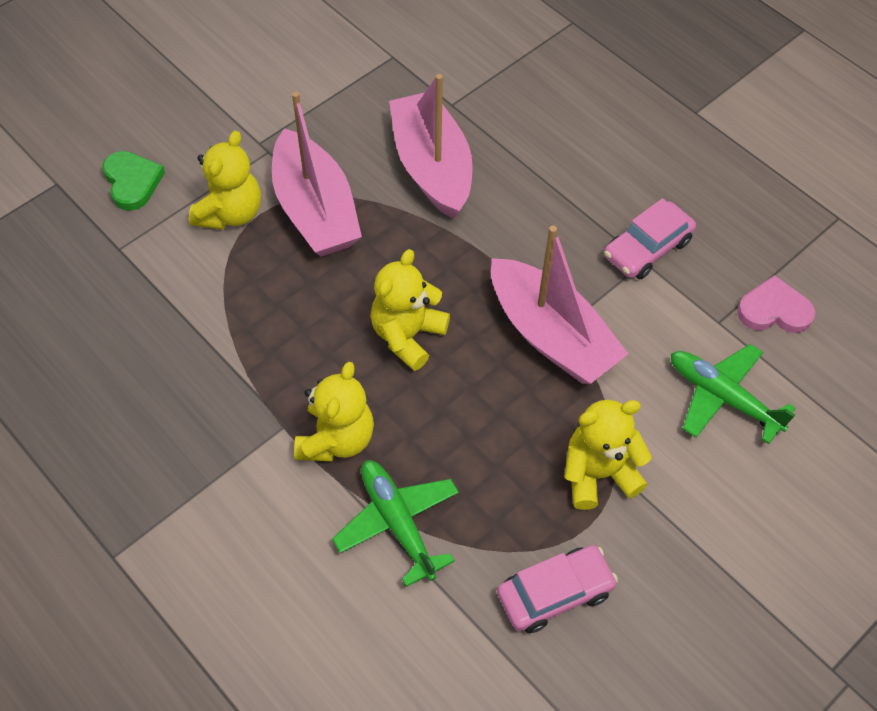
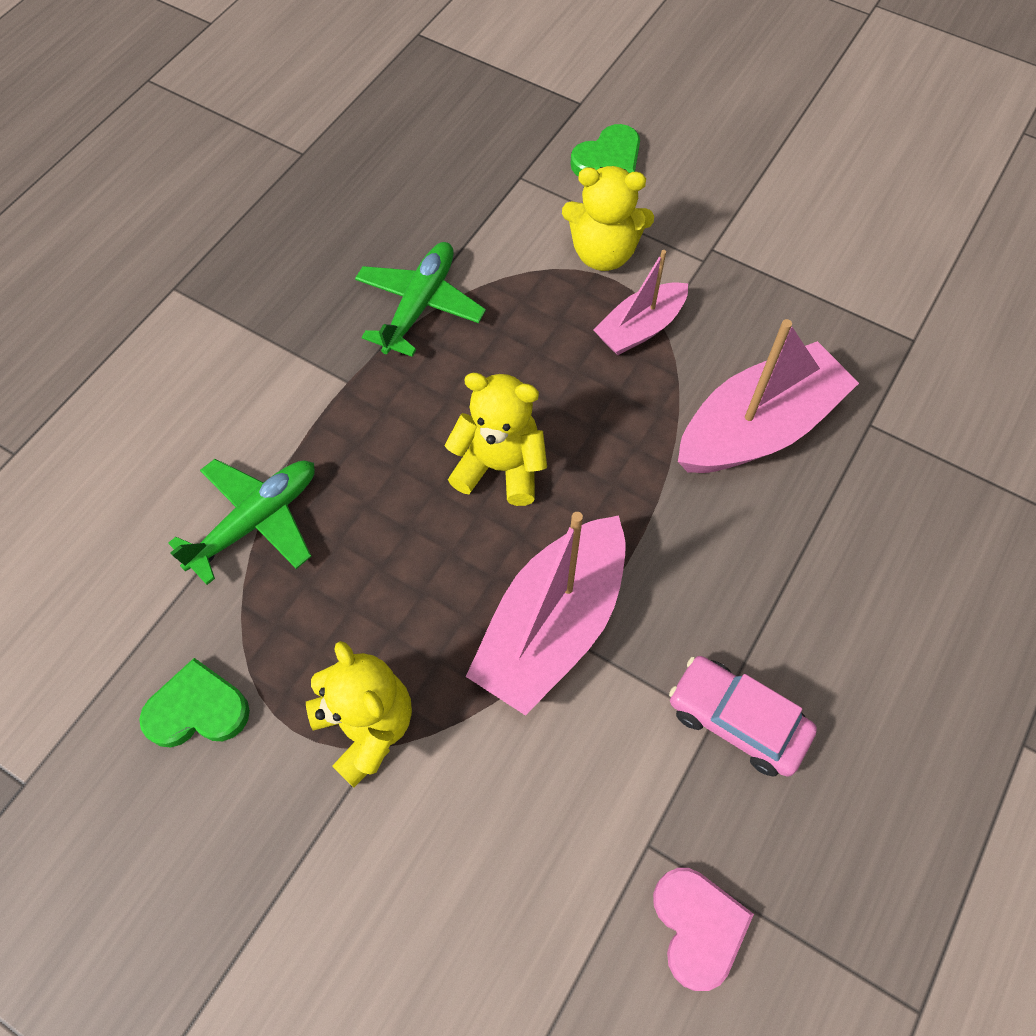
camera: 75 degrees right, 5 degrees up
pink boat [272,91,362,257] -> pink boat [594,250,688,355], size x0.58
yellow teddy bear [294,362,374,462] -> none
pink car [497,545,618,633] -> green heart [139,658,250,748]
green plane [671,344,796,444] -> green plane moved to [355,242,486,357]

